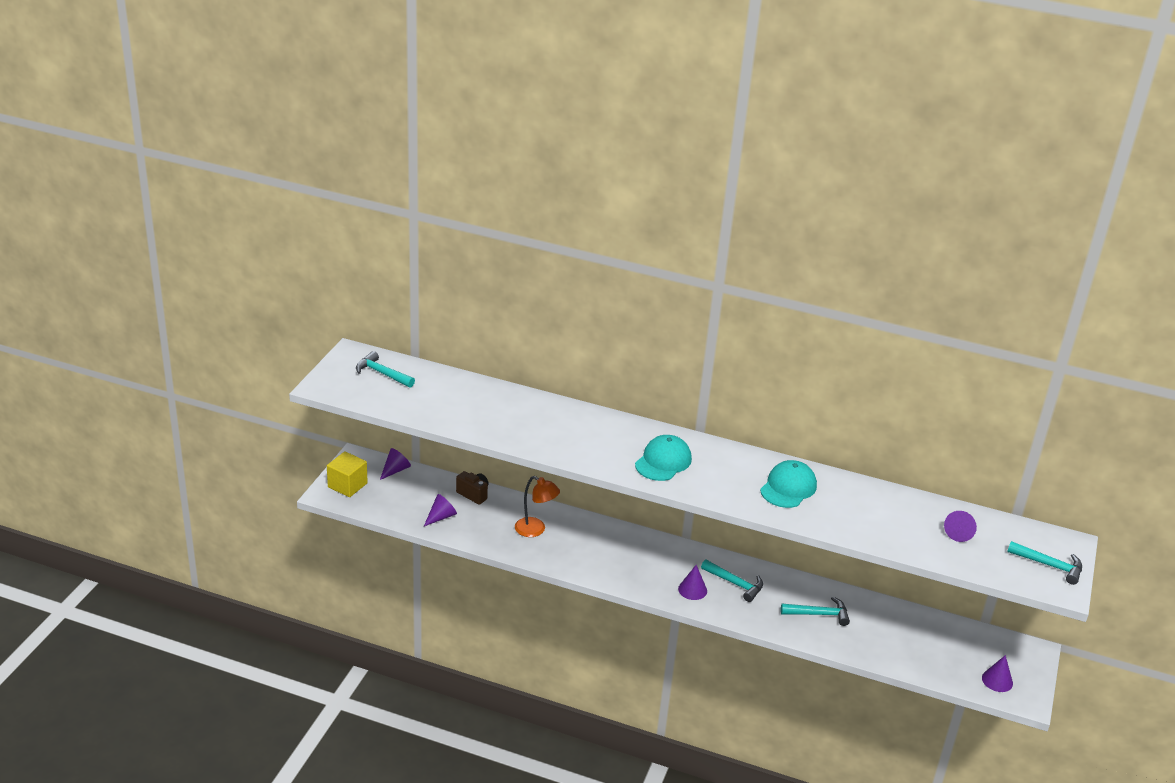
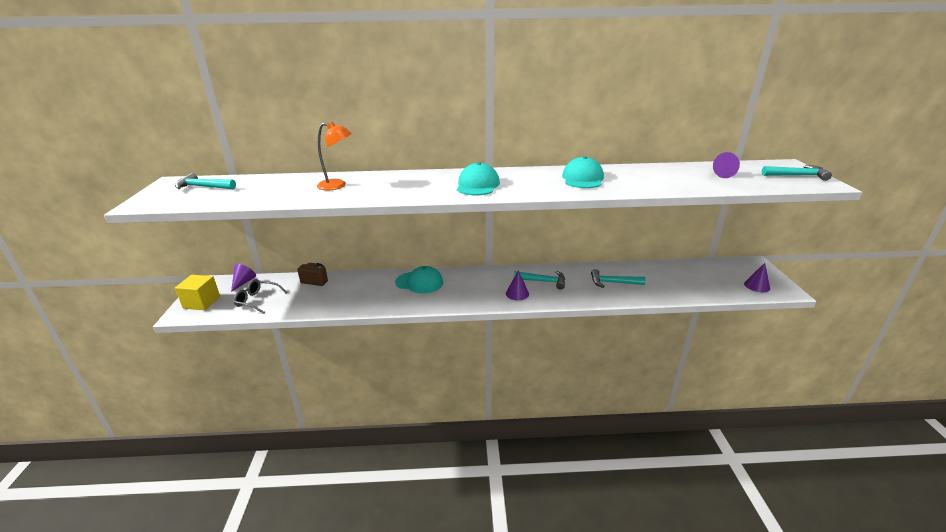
camera: 20 degrees left, 5 degrees down
purple cone [424,494,457,526] -> none
orange lamp [515,476,560,537] -> orange lamp moved to [317,122,352,190]
turquoise hammer [781,597,850,626] -> turquoise hammer turned 150 degrees counterclockwise [591,269,646,288]
none -> grey glasses [233,279,287,314]
none -> turquoise cap [395,266,443,293]

